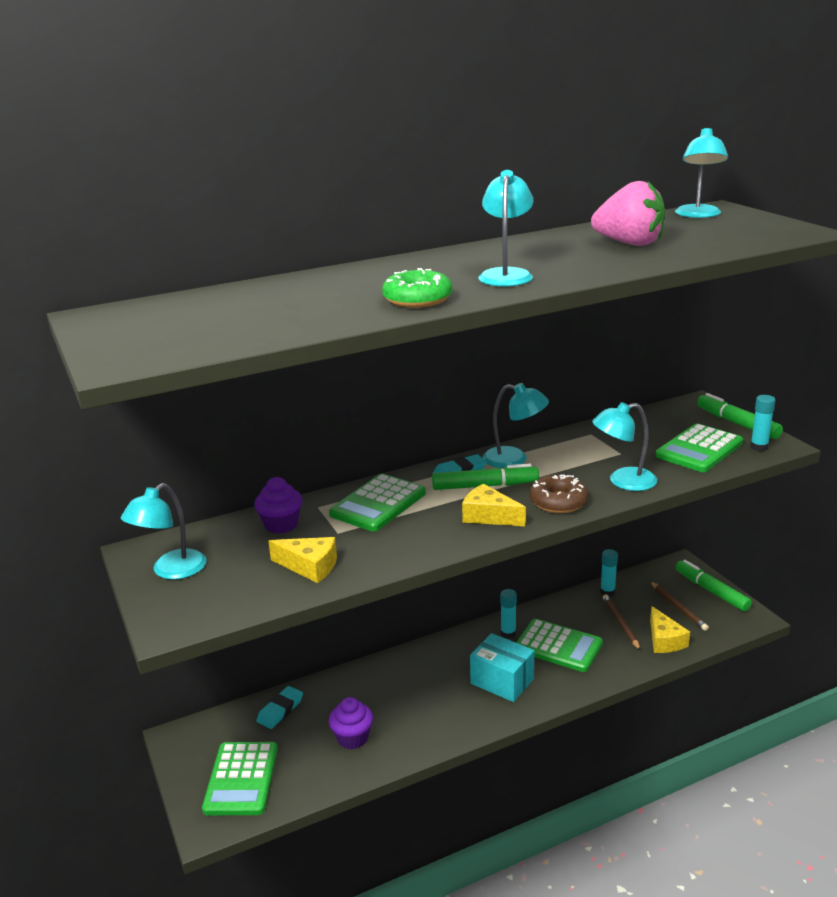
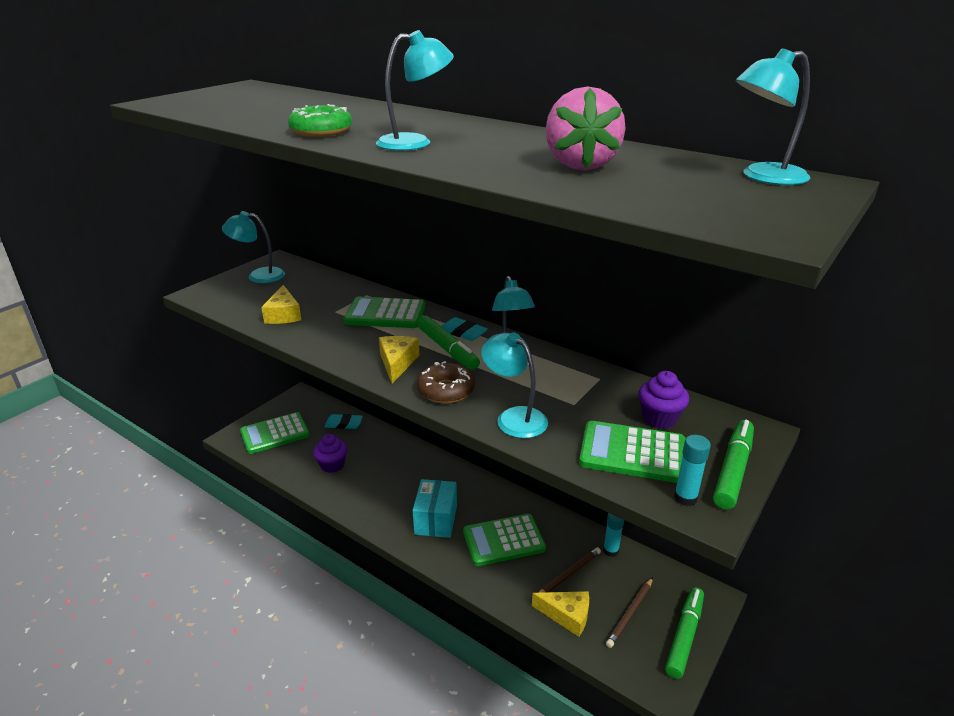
camera: 60 degrees right, 5 degrees up
purple cupcake [254,477,302,534] -> purple cupcake moved to [639,371,689,429]
turquoise glue stick [500,589,517,639] -> none
green calculator [516,619,603,672] -> green calculator turned 75 degrees clockwise [463,514,546,566]
yellow cheese [650,606,690,653] -> yellow cheese turned 120 degrees counterclockwise [532,591,589,637]

